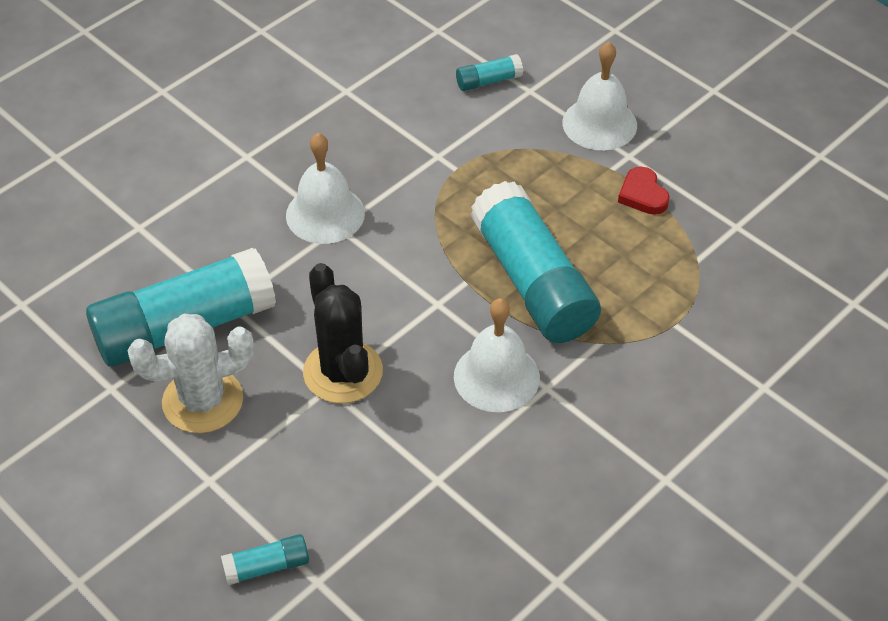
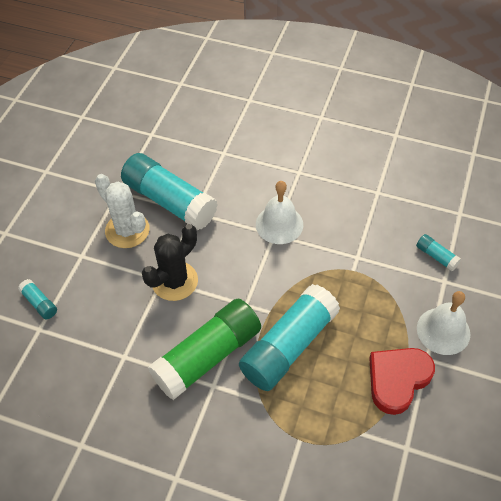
camera: 65 degrees right, 5 degrees up
white bell [454,298,540,412] -> green glue stick [148,299,261,400]
red heart [618,167,670,215] -> red heart [369,348,435,415], size x1.81

